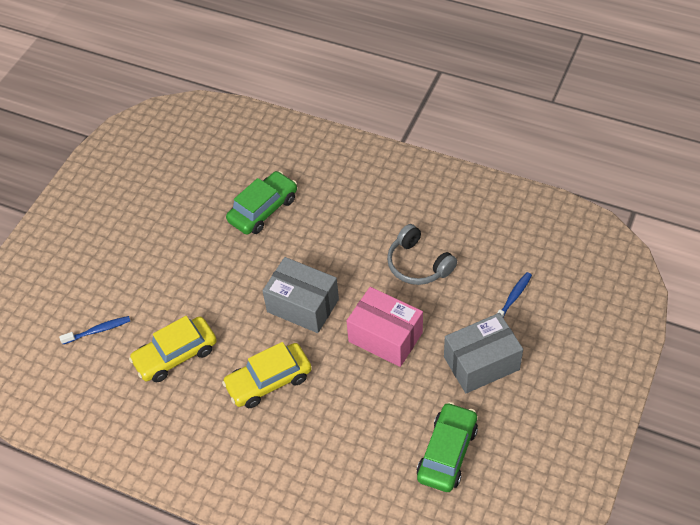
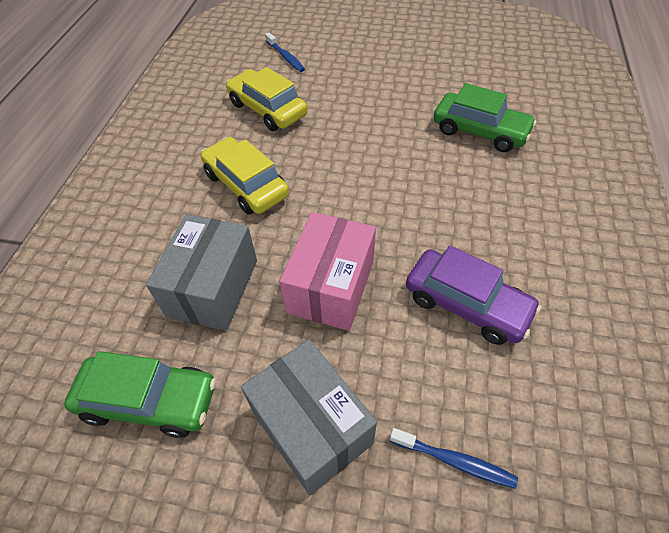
camera: 75 degrees right, 0 degrees up
grey box [262,257,339,333] -> grey box moved to [146,214,257,330]
grey headphones [387,224,457,285] -> purple car [406,246,541,345]

